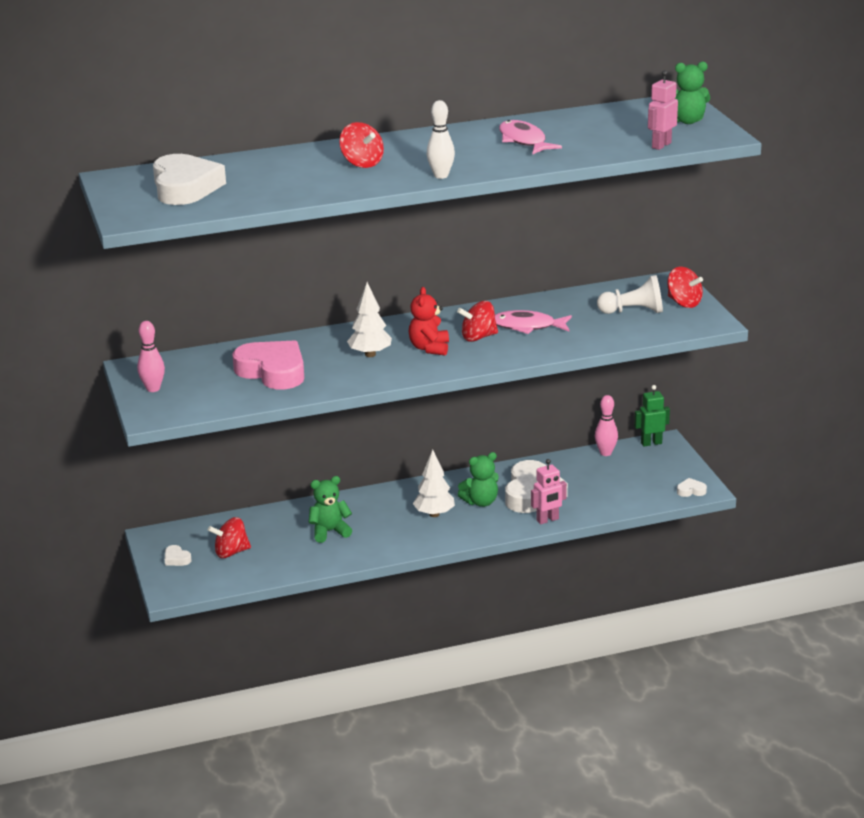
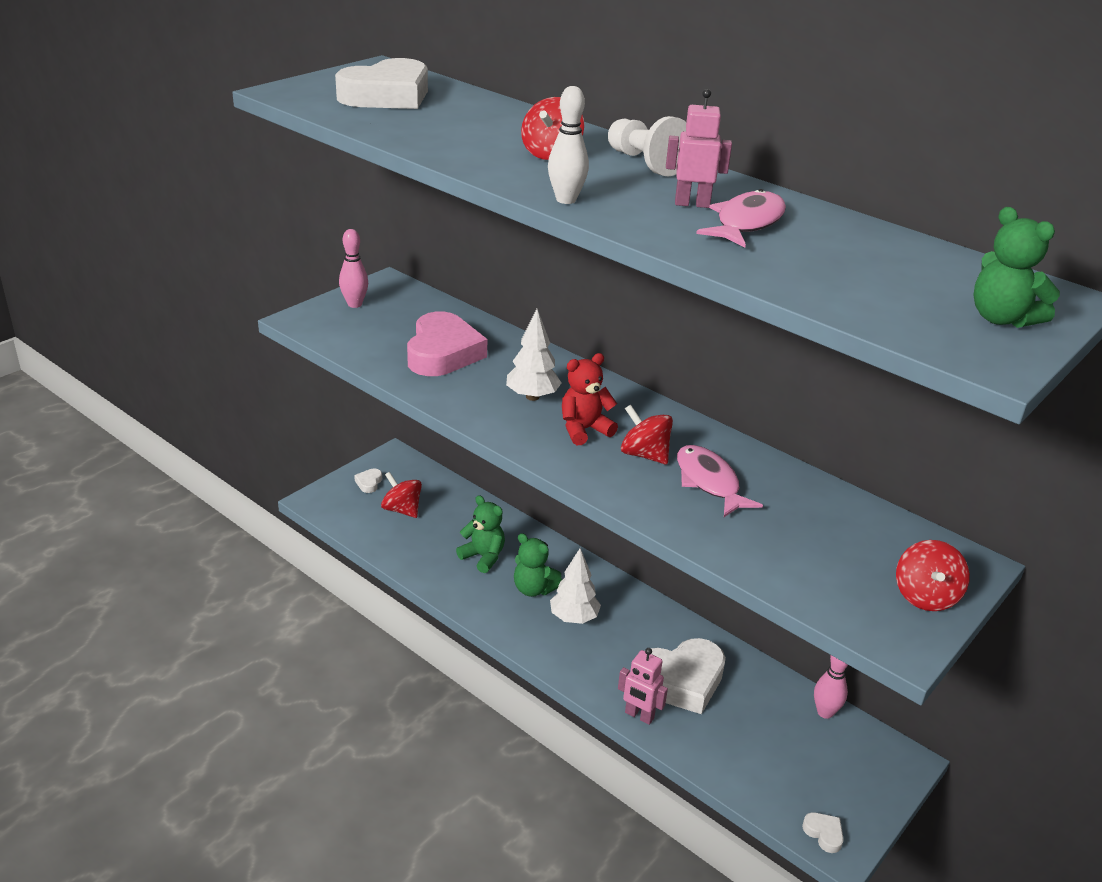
camera: 55 degrees right, 5 degrees up
green teddy bear [458,452,499,507] -> green teddy bear moved to [514,533,562,597]
white pawn [597,275,663,314] -> white pawn moved to [608,116,686,176]
green robot [634,385,670,446] -> none
pink robot [648,70,678,150] -> pink robot moved to [666,89,732,208]

